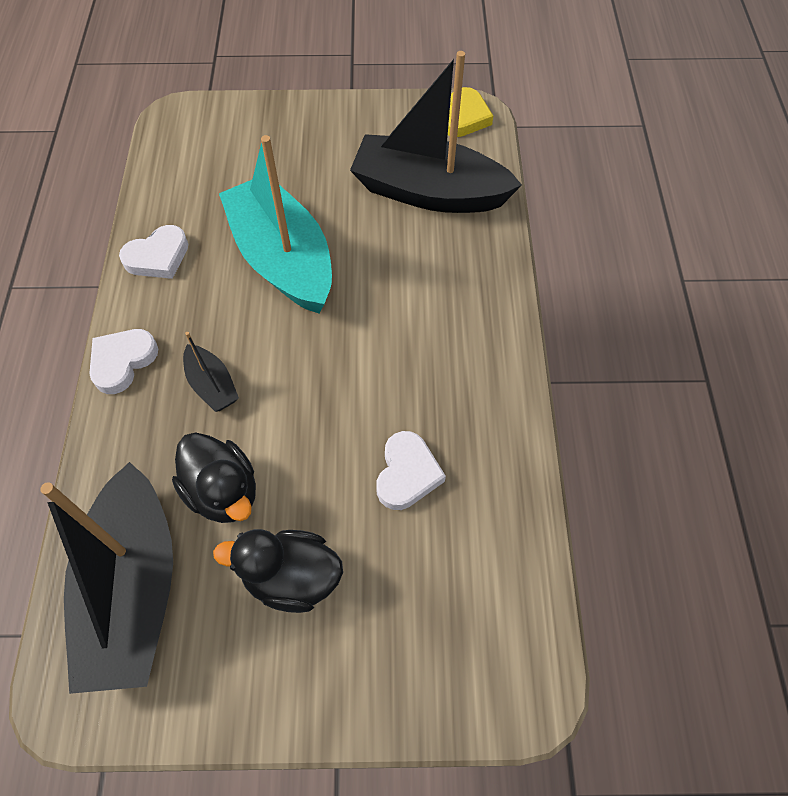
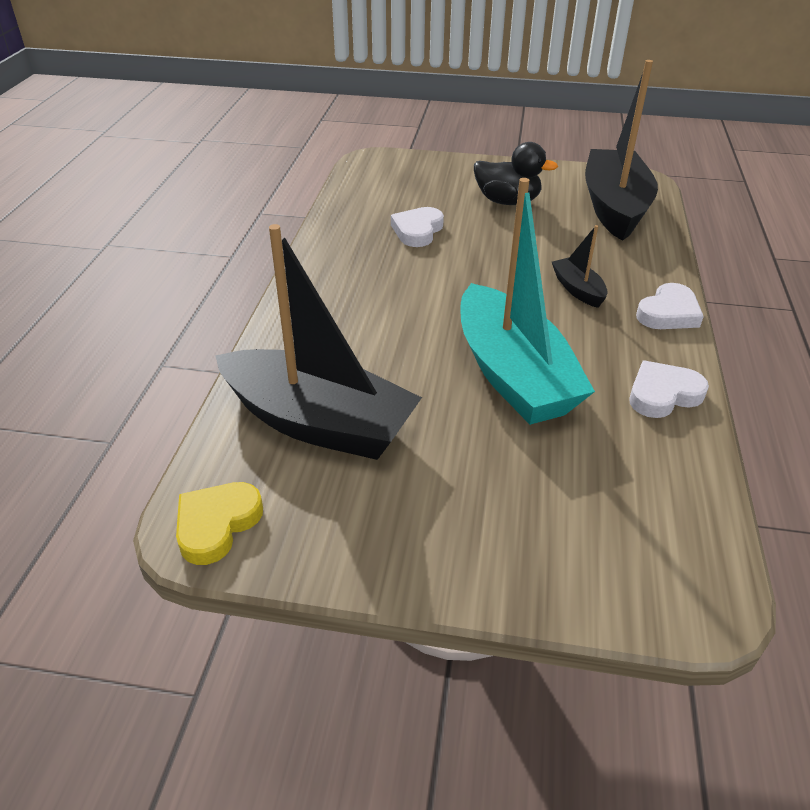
camera: 170 degrees left, 20 degrees down
black duck [172,432,256,523] -> none

